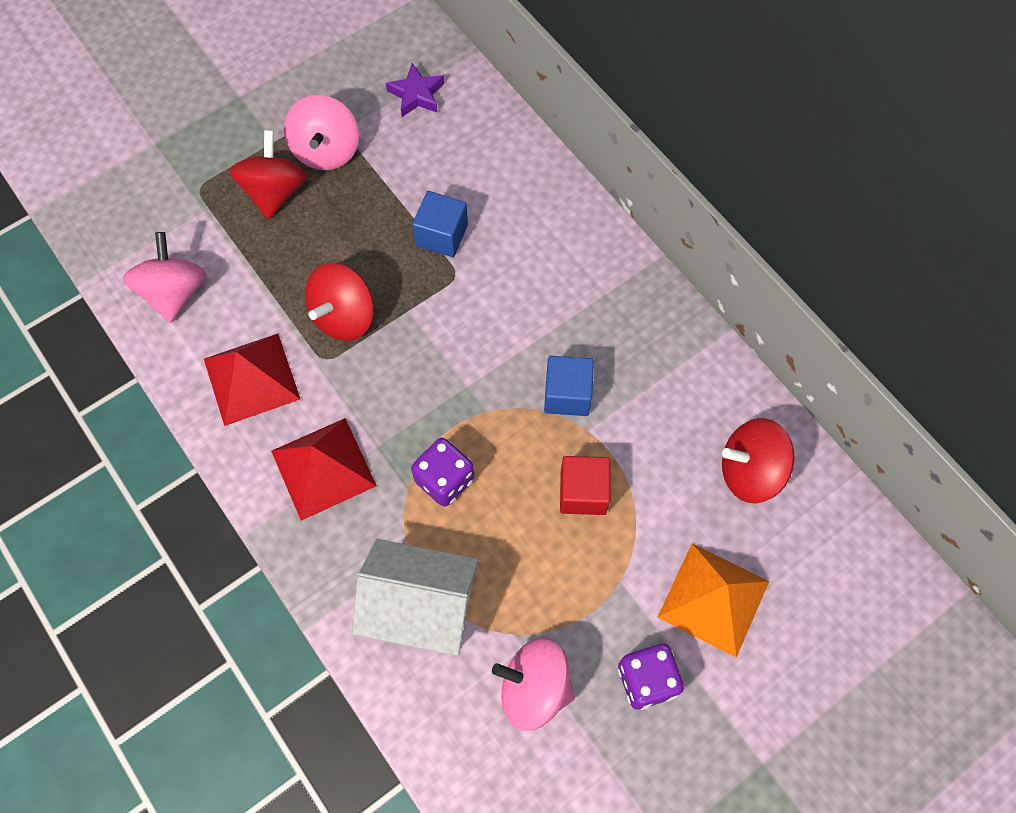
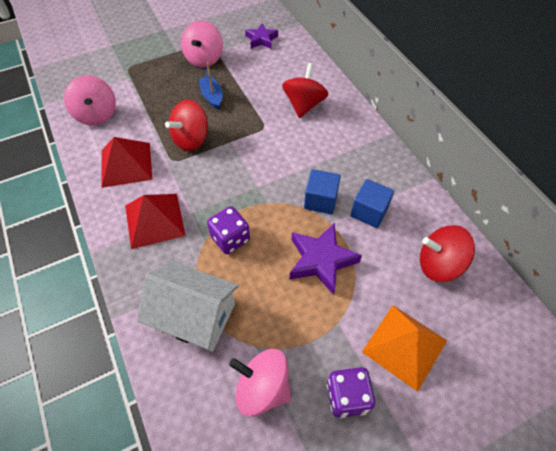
camera: 10 degrees right, 10 degrees down
pink spinning top [123,232,207,323] -> pink spinning top turned 150 degrees clockwise [64,75,116,126]
red spinning top [229,130,308,219] -> red spinning top moved to [282,63,328,118]
blue cube [412,191,468,257] -> blue cube moved to [350,179,394,228]
red cube [560,456,611,515] -> purple star [290,223,362,295]
none -> blue boat [199,62,223,109]

